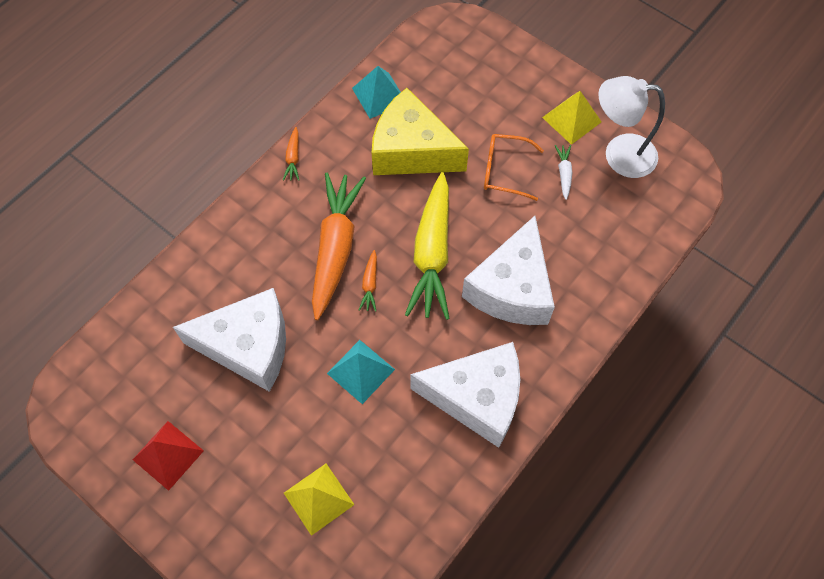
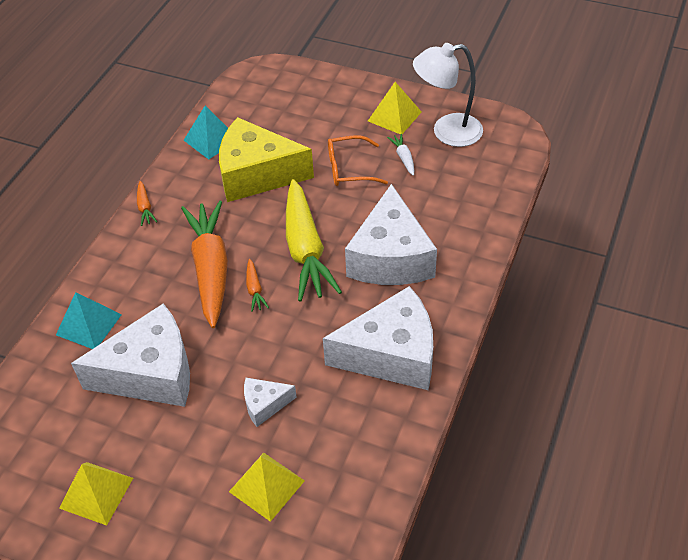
camera: 15 degrees left, 15 degrees down
red pyramid [132,421,204,491] -> yellow pyramid [59,462,133,526]
turquoise pyramid [327,340,395,404] -> turquoise pyramid moved to [56,292,122,349]
none -> white cheese [244,378,297,427]

